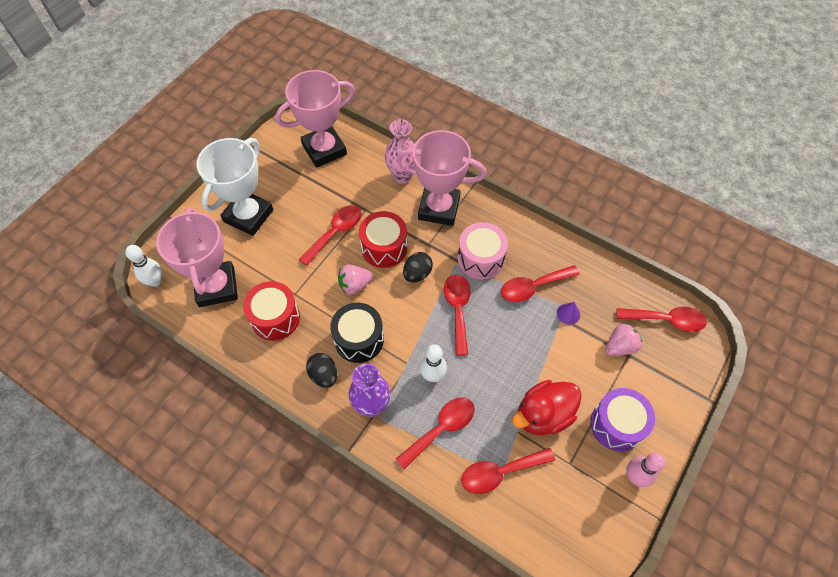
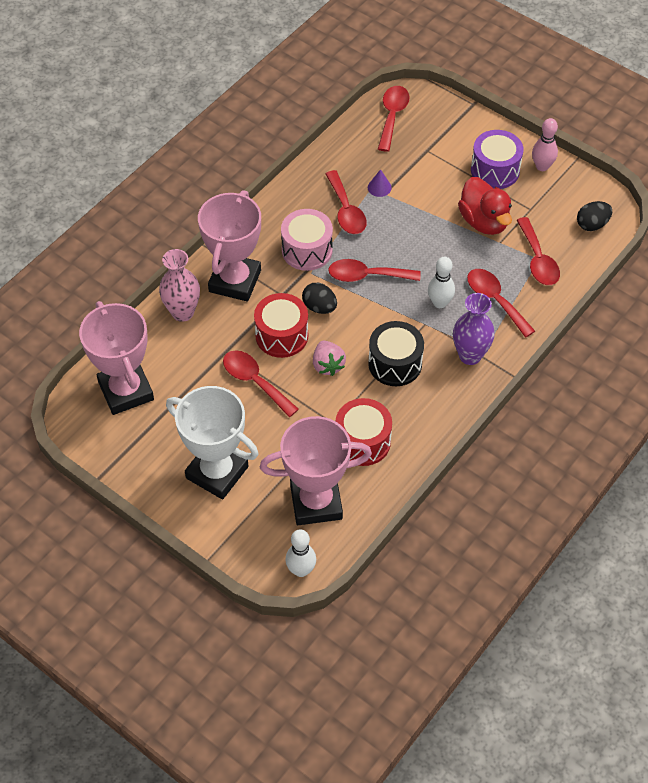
camera: 85 degrees left, 5 degrees down
black egg [306,353,337,388] -> black egg moved to [577,201,612,231]
pink strawberry [605,323,642,356] -> none

